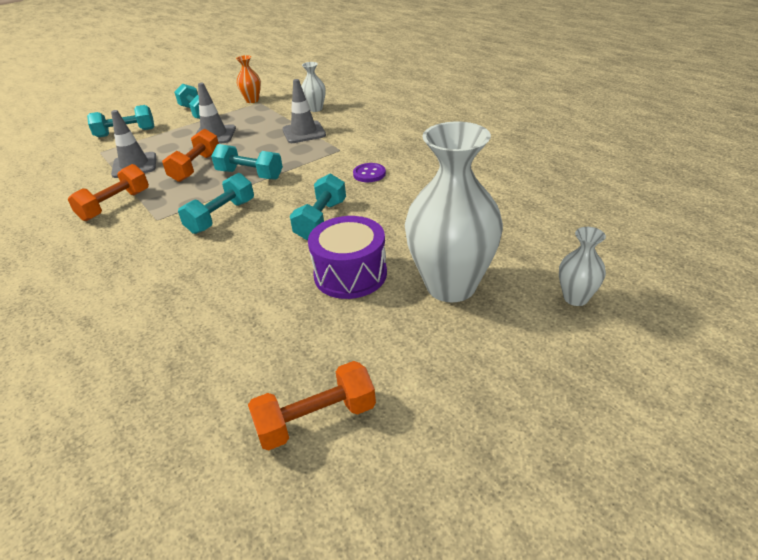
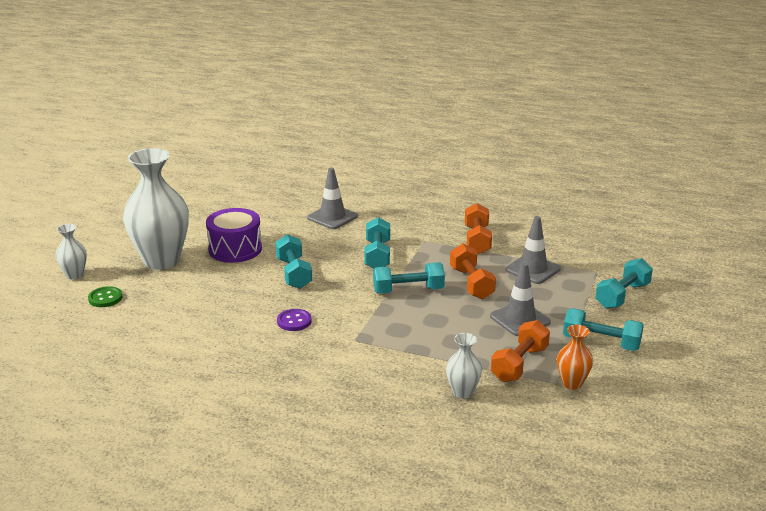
camera: 145 degrees right, 10 degrees down
orange dumbbell [248,361,376,450] -> orange dumbbell moved to [491,320,550,382]
grey traffic cone [282,79,326,143] -> grey traffic cone moved to [307,168,358,229]
none -> green button [88,286,123,307]

